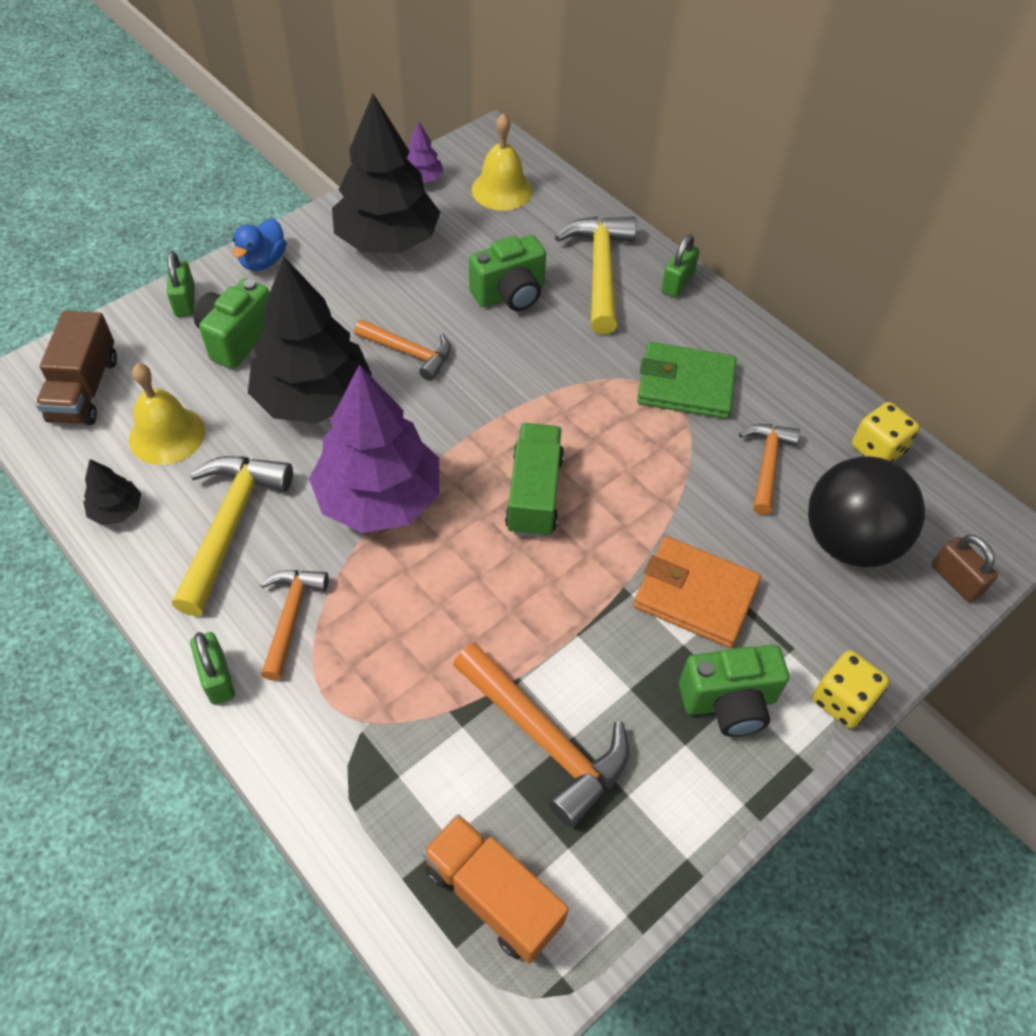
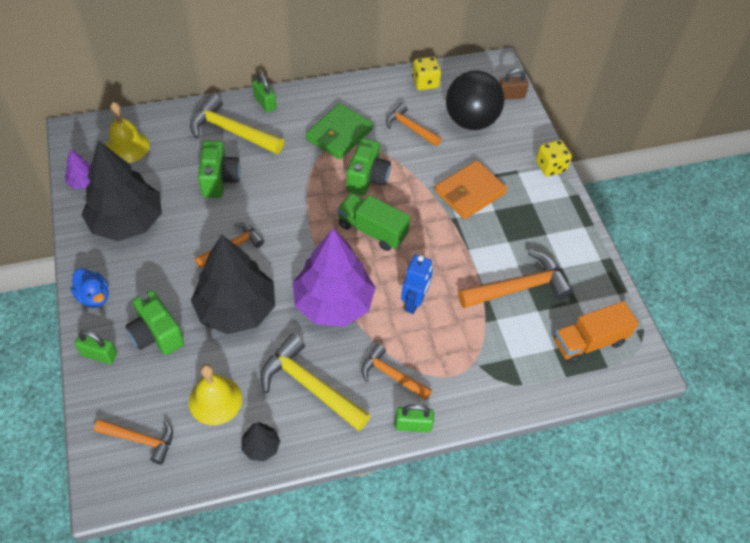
camera: 65 degrees left, 0 degrees up
brown truck [36,311,117,425] -> orange hammer [94,419,173,464]
green camera [679,644,789,737] -> green camera moved to [346,138,391,196]
none -> blue robot [401,254,433,314]

